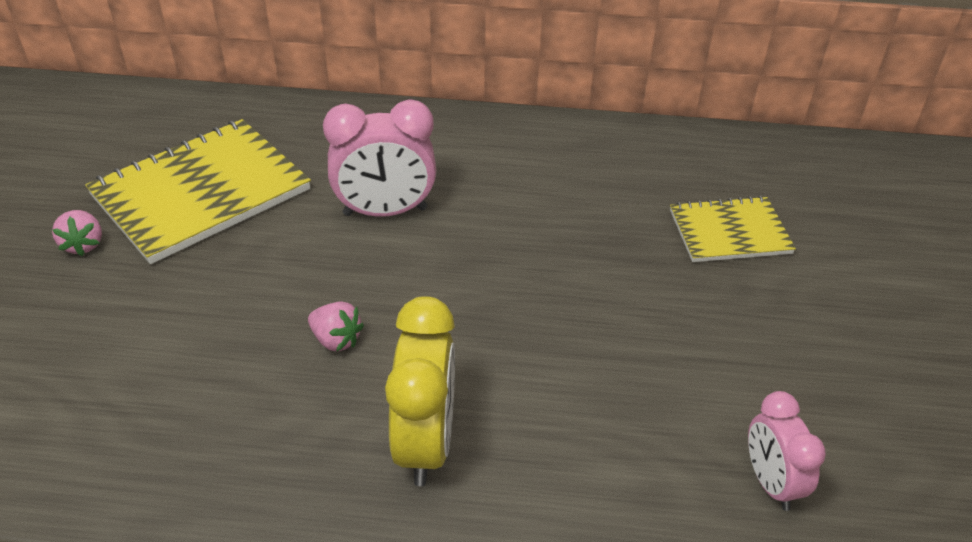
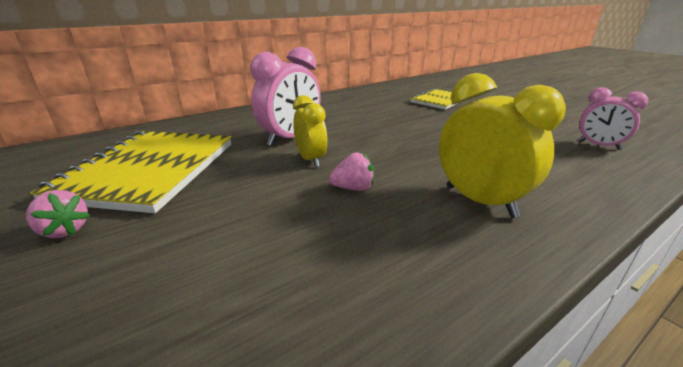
camera: 40 degrees left, 15 degrees down
none -> yellow clock [293,95,327,167]

